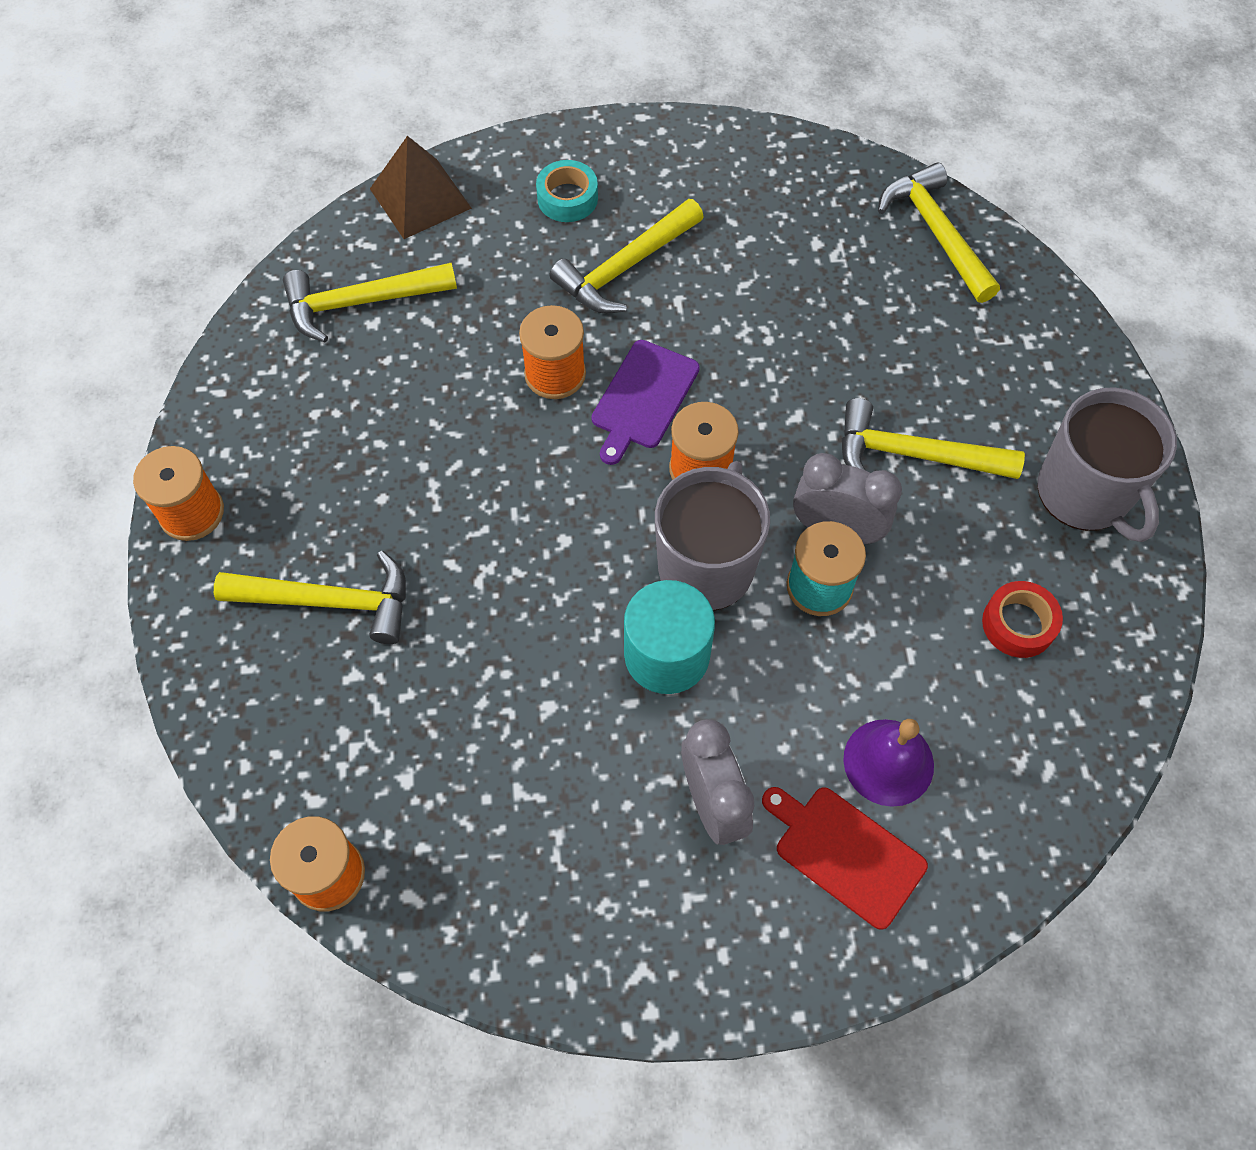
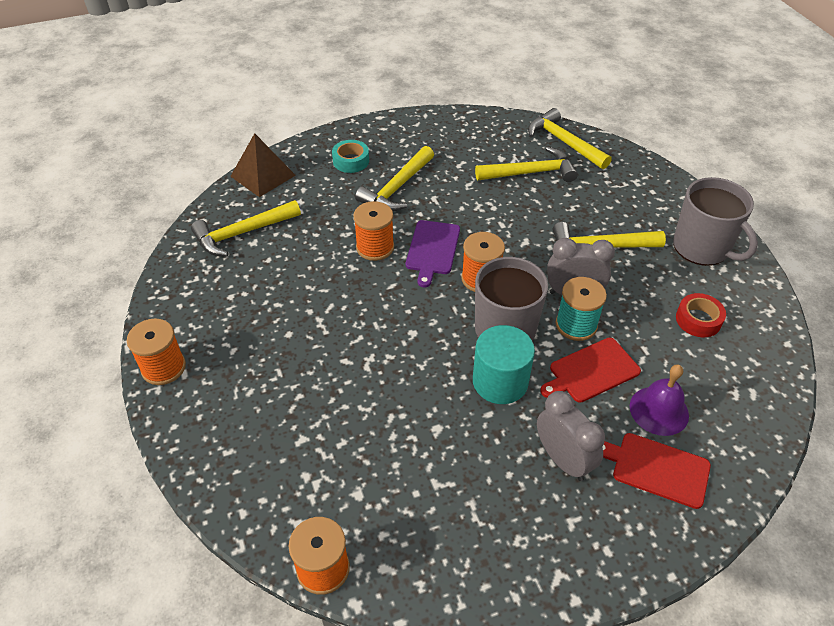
camera: 15 degrees left, 15 degrees down
yellow hammer [214,551,406,644] -> yellow hammer moved to [475,147,578,182]
none -> red cutting board [541,338,641,403]

